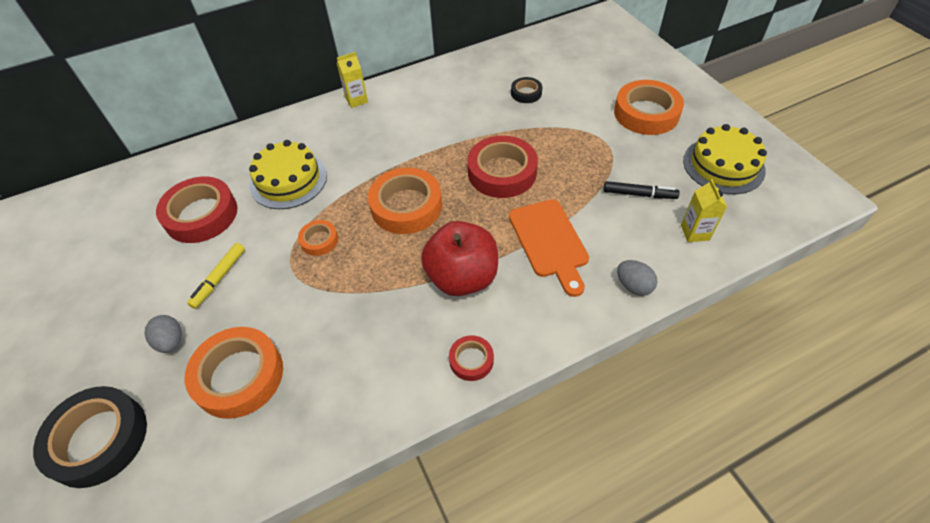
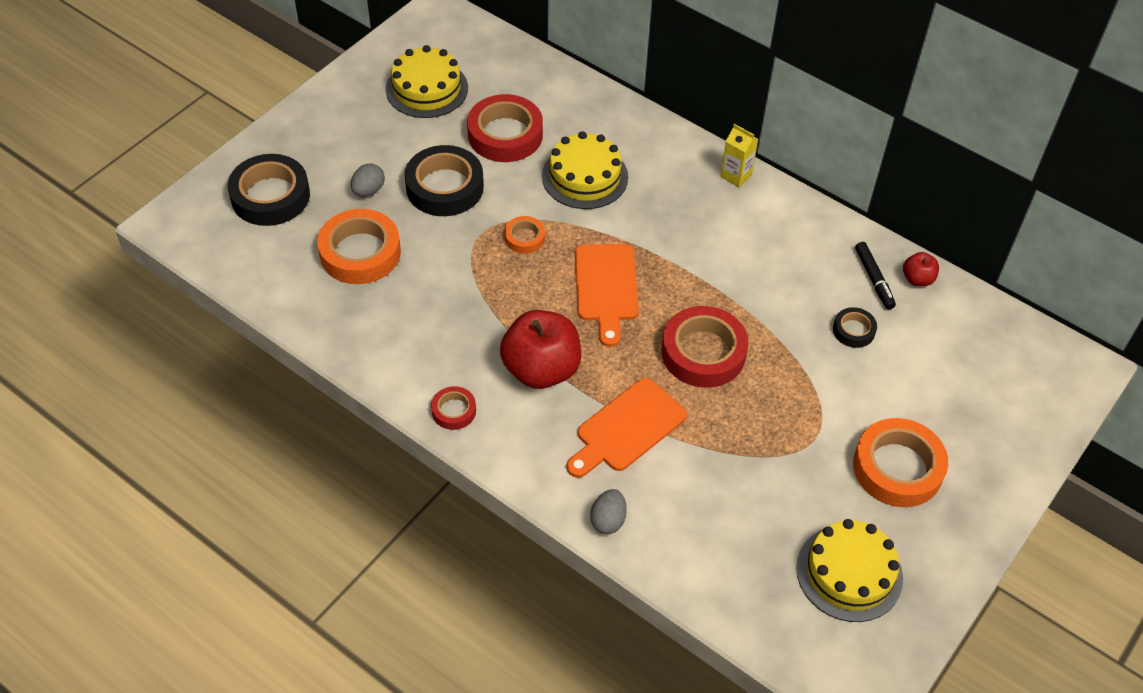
camera: 60 degrees right, 0 degrees up
yellow marker [187,243,245,309] -> black tape [405,145,484,216]
orange tape [368,168,442,234] -> orange cutting board [575,244,639,347]
black marker [603,181,680,199] -> black marker moved to [855,242,896,309]
yellow carton [681,179,727,242] -> none
none -> yellow cake [386,45,468,118]
none -> red apple [903,252,939,286]

